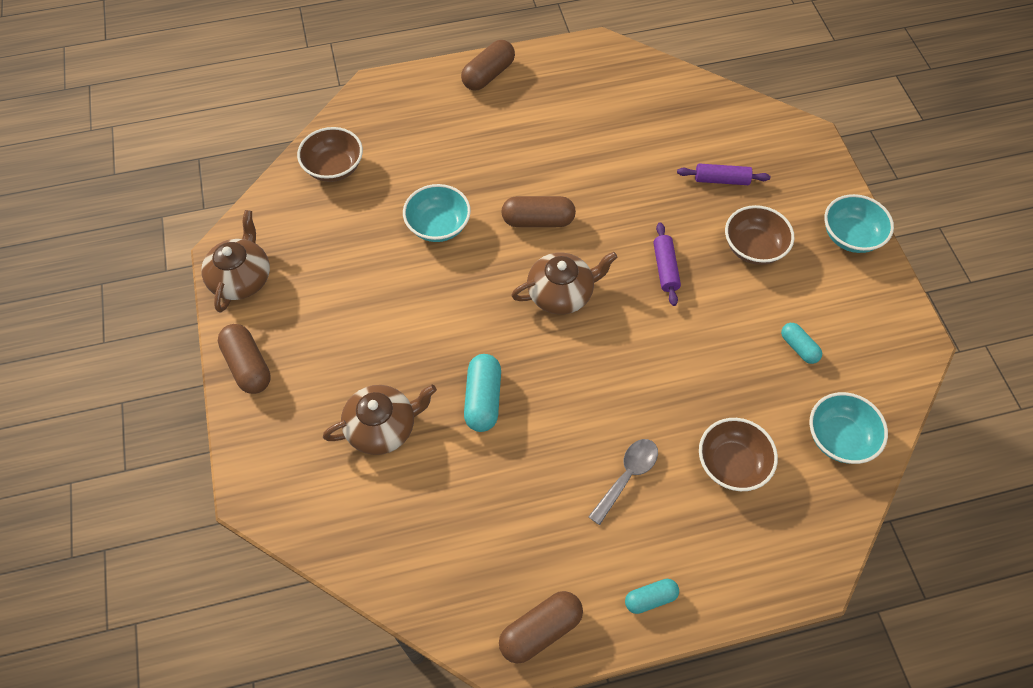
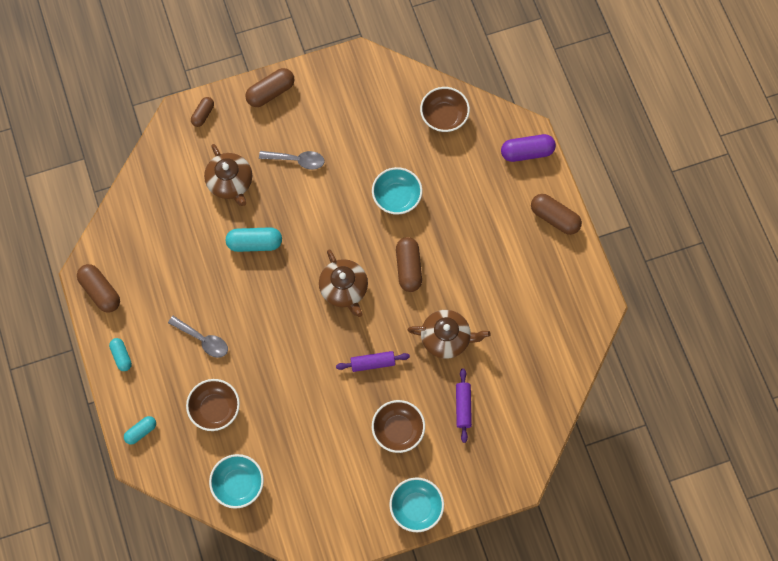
camera: 85 degrees right, 10 degrees up
brown teapot [201,210,270,313] -> brown teapot moved to [408,310,491,359]
turquoise capsule [781,323,822,364] -> turquoise capsule moved to [124,416,156,445]
none -> brown capsule [191,97,214,127]
none -> grey spoon [259,151,325,170]
none -> purple capsule [501,134,556,162]

